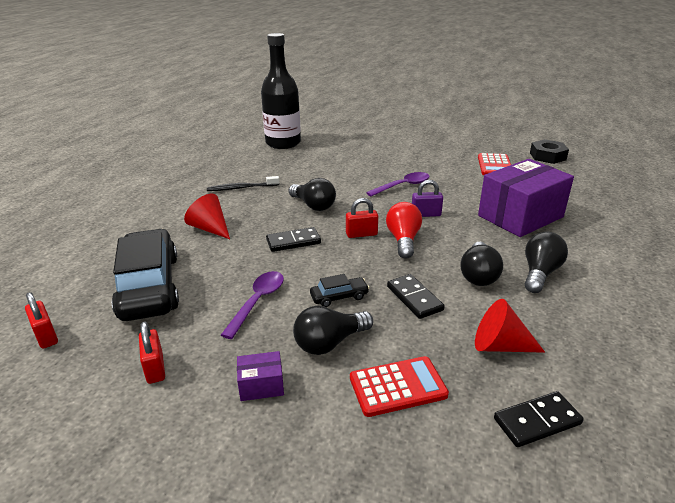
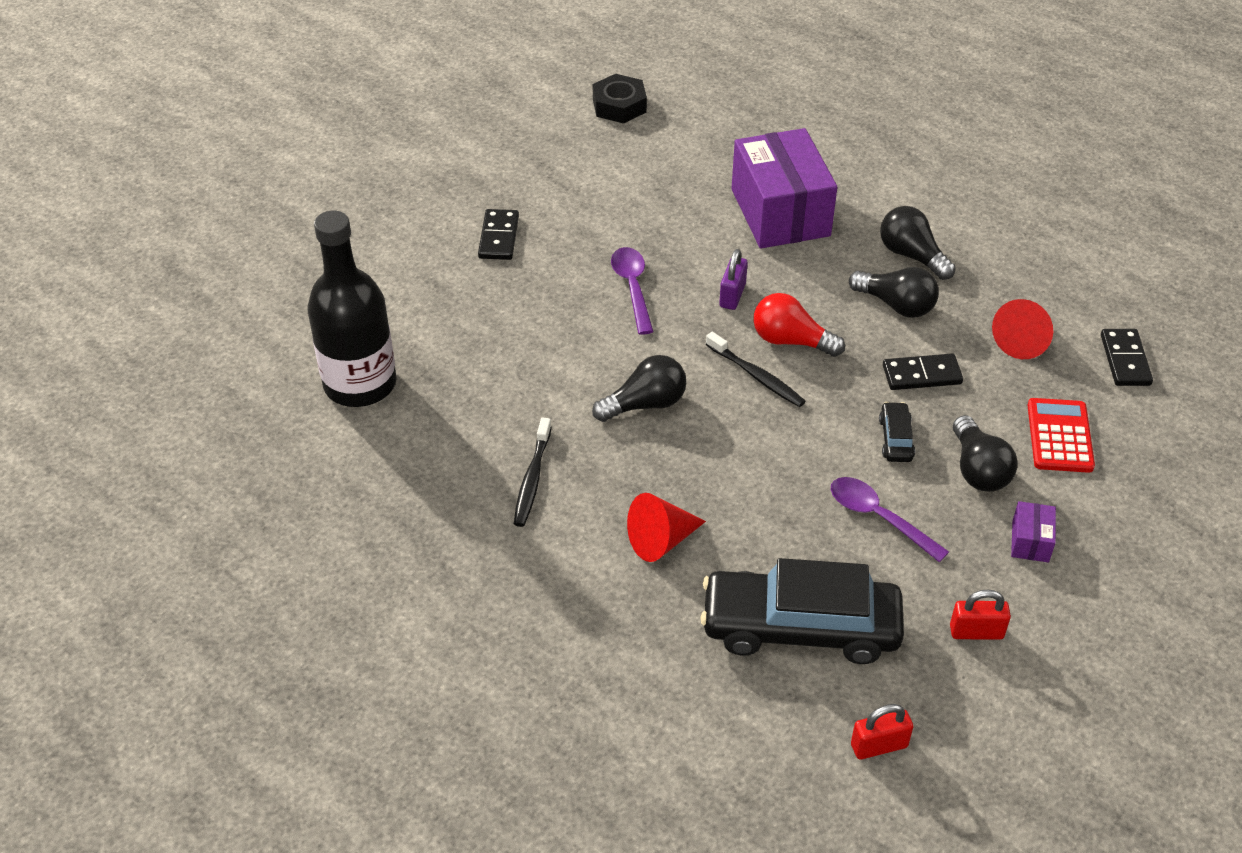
camera: 70 degrees left, 15 degrees up
black domino [266,227,321,252] -> black domino moved to [478,209,519,260]
red padlock [346,198,378,238] -> black toothbrush [706,332,805,407]
red calculator [478,153,511,175] -> none

